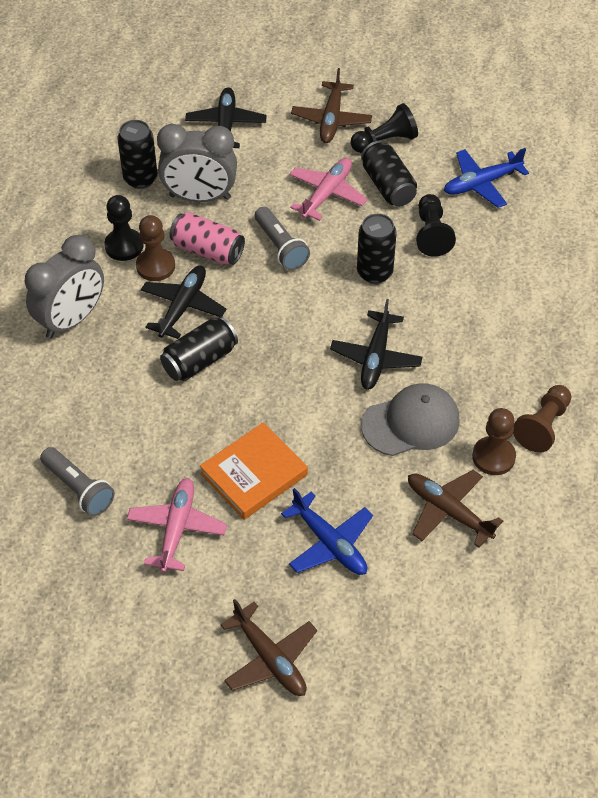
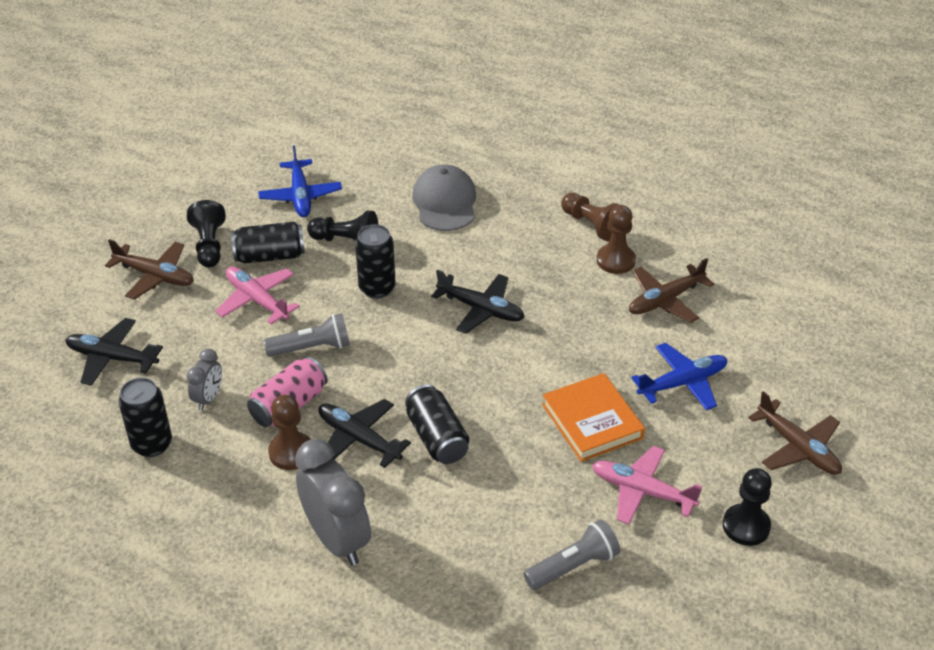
camera: 75 degrees left, 10 degrees down
black pawn [104,195,144,261] -> black pawn moved to [723,468,772,546]
grey clock [157,124,237,202] -> grey clock [187,349,222,410], size x0.52
brown plane [220,599,317,696] -> brown plane turned 75 degrees clockwise [748,391,842,475]
grey cap [361,383,460,456] -> grey cap moved to [412,165,476,231]

